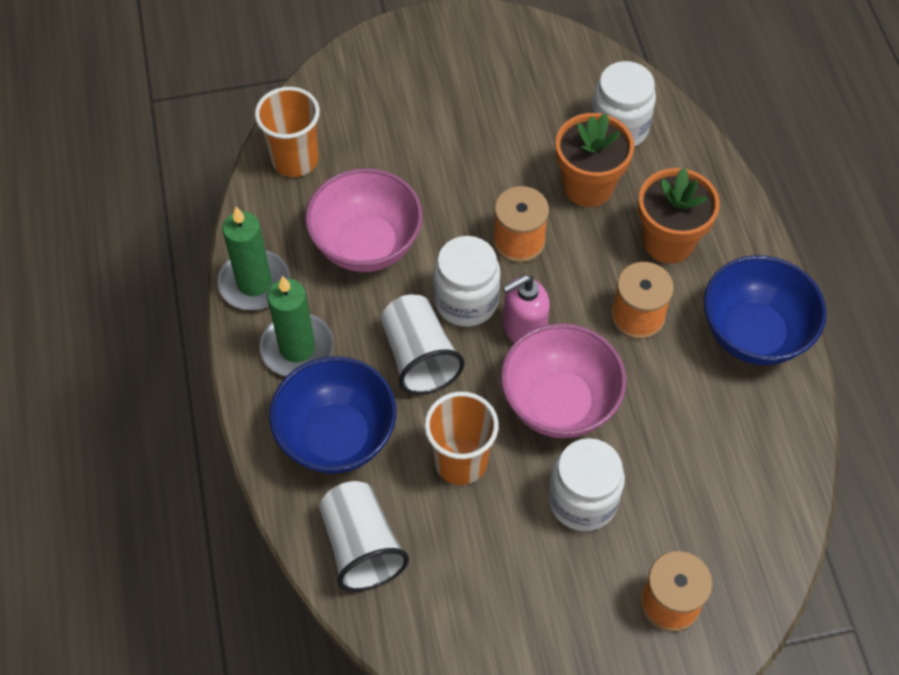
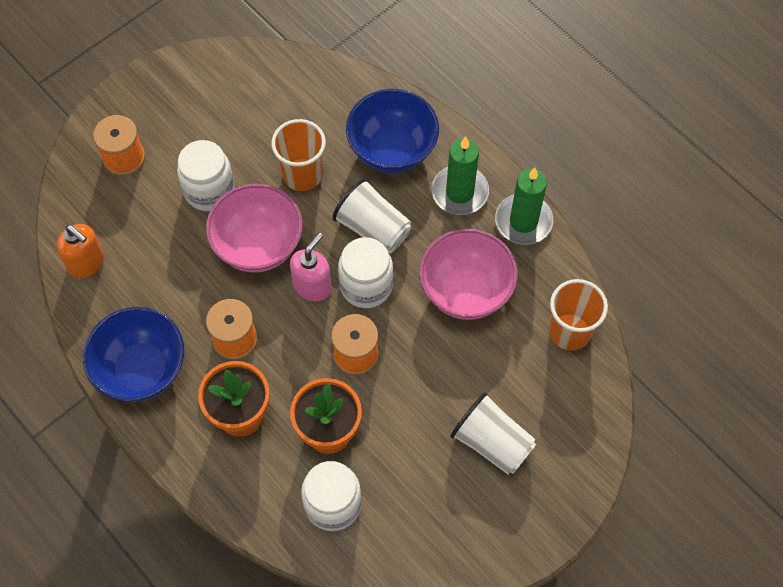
camera: 150 degrees right, 5 degrees up
white cup [319,481,409,592] -> white cup moved to [450,392,536,474]
none -> orange soap dispenser [57,224,104,278]

